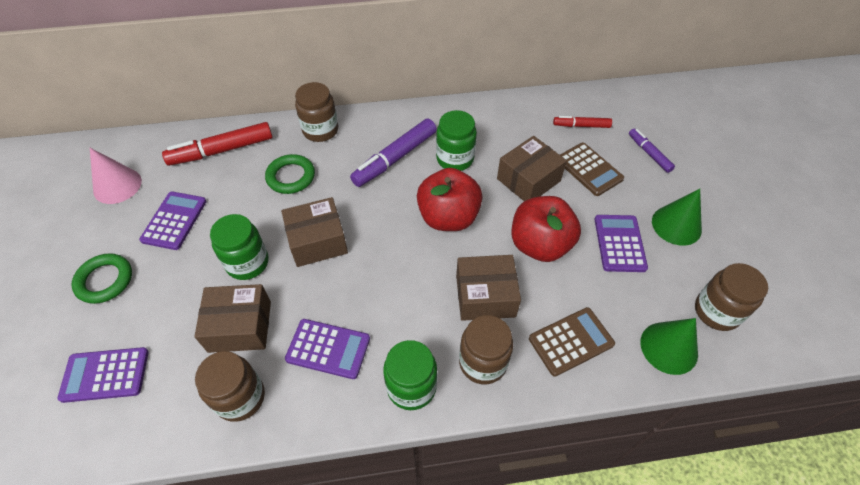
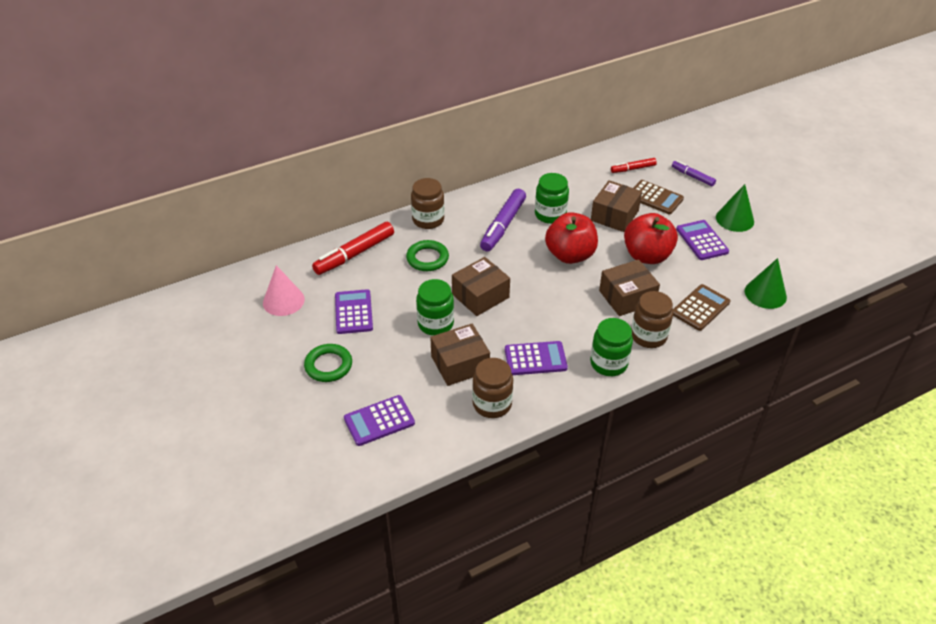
camera: 20 degrees left, 10 degrees down
brown jar [695,263,768,331] -> none

